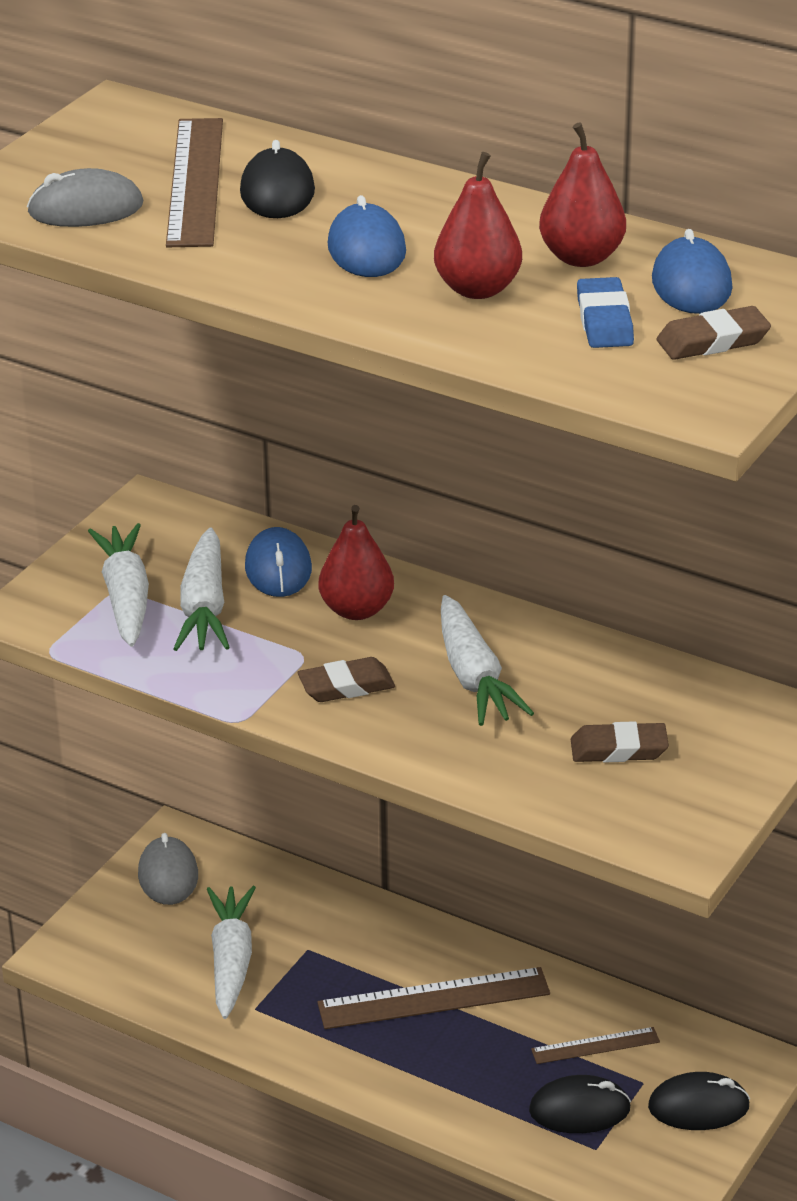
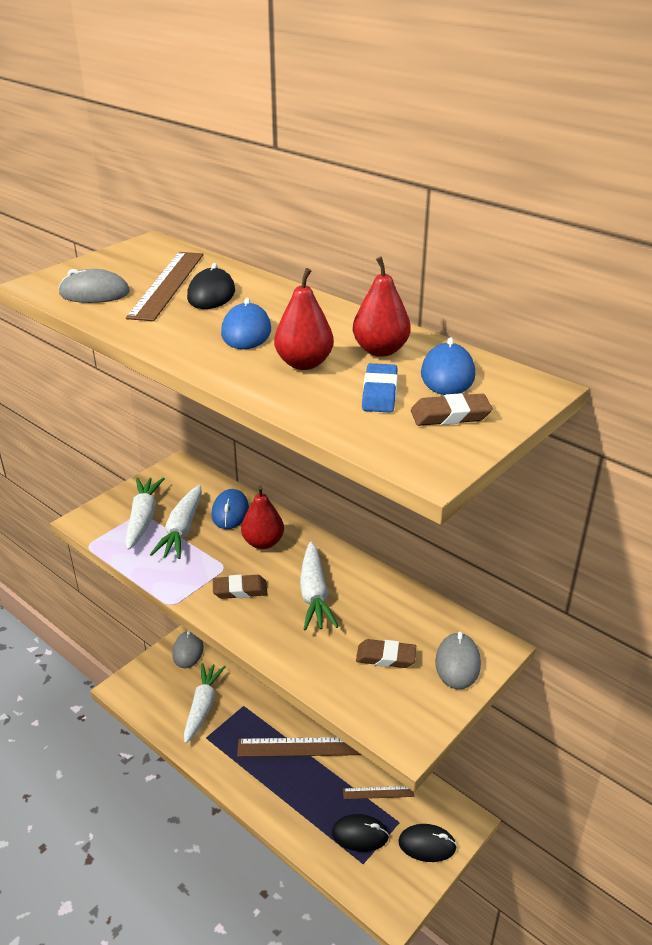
camera: 10 degrees right, 0 degrees up
none -> grey mouse [435,632,481,689]

